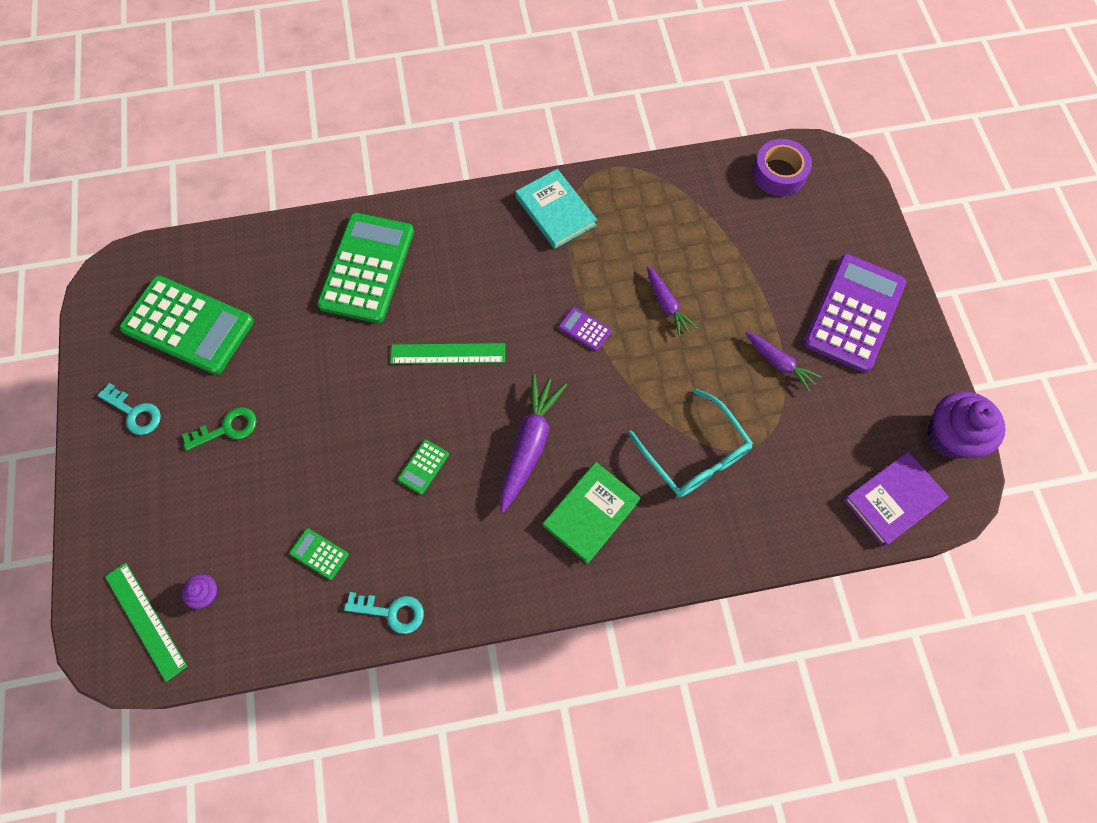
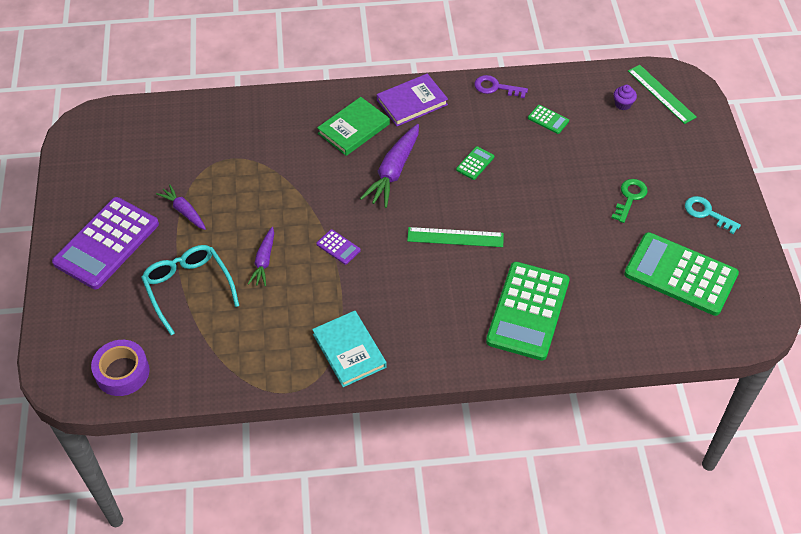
camera: 175 degrees left, 15 degrees down
green key [182,407,257,451] -> green key turned 135 degrees clockwise [611,179,648,223]
turquoise key [344,592,424,634] -> purple key [474,75,528,98]
turquoise glasses [628,389,753,497] -> turquoise glasses moved to [141,245,239,335]
purple carrot [647,266,697,337] -> purple carrot turned 150 degrees counterclockwise [248,227,274,286]
purple book [843,452,949,546] -> purple book moved to [377,73,448,126]
purple cupcake [927,392,1006,459] -> none

